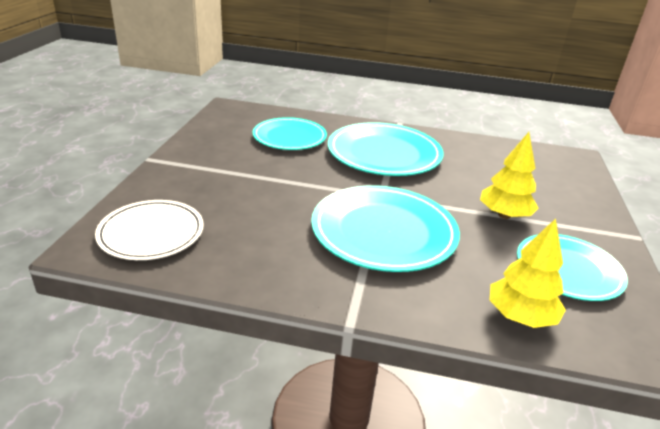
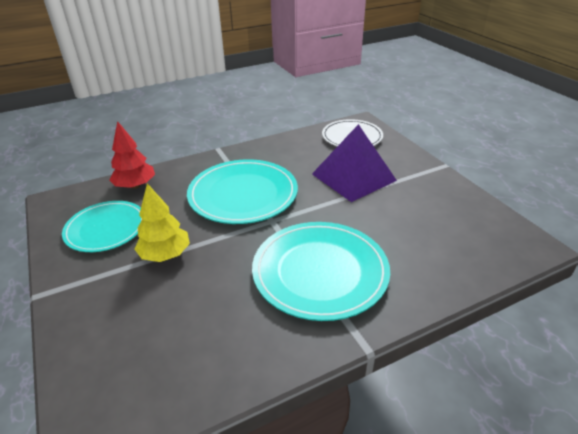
camera: 145 degrees right, 5 degrees up
turquoise plate [253,117,327,150] -> none
yellow tree [490,219,566,328] -> red tree [109,121,155,189]
none -> purple pyramid [312,124,397,202]

